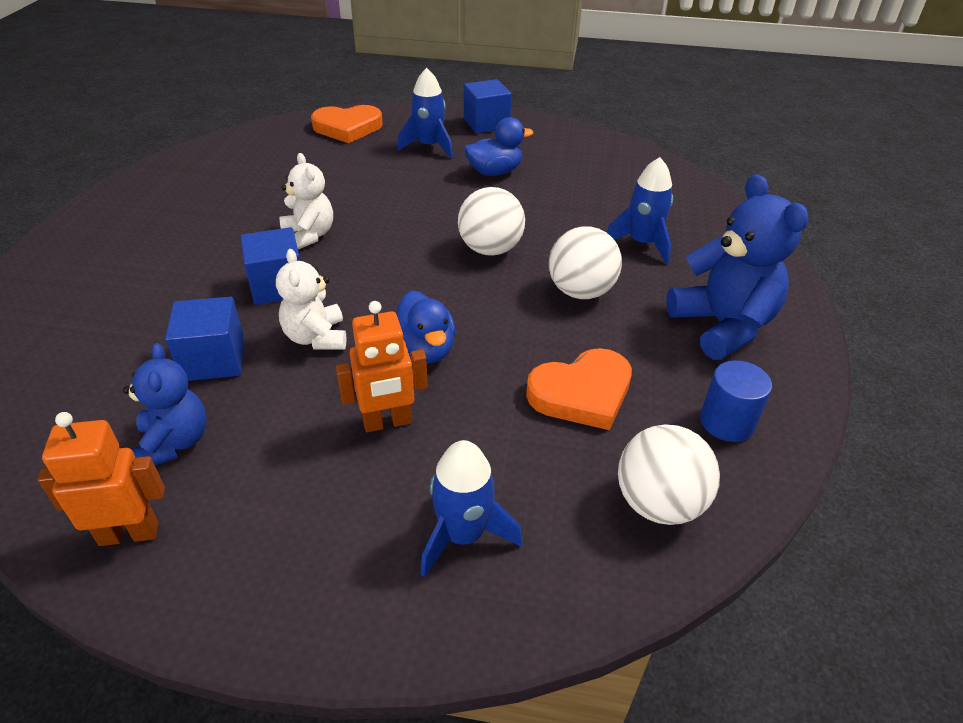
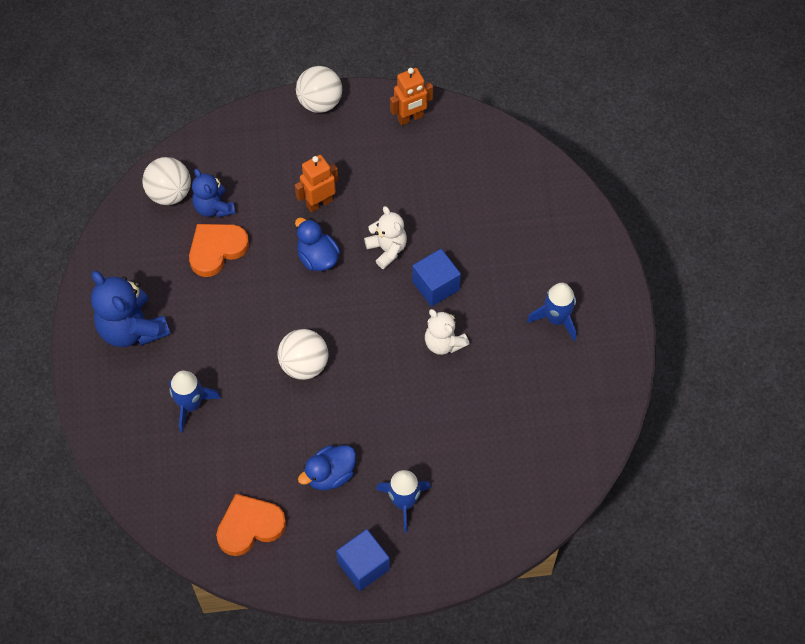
camera: 165 degrees right, 20 degrees up
blue teddy bear [123,343,207,465] -> blue teddy bear moved to [192,169,235,218]
blue cube [165,297,245,381] -> none
orange heart [311,105,383,143] -> orange heart moved to [216,494,286,556]
blue rocket [420,440,523,577] -> blue rocket moved to [527,283,576,341]
white ball [549,226,622,299] -> white ball moved to [296,66,342,113]
blue cylinder [700,360,772,442] -> none

